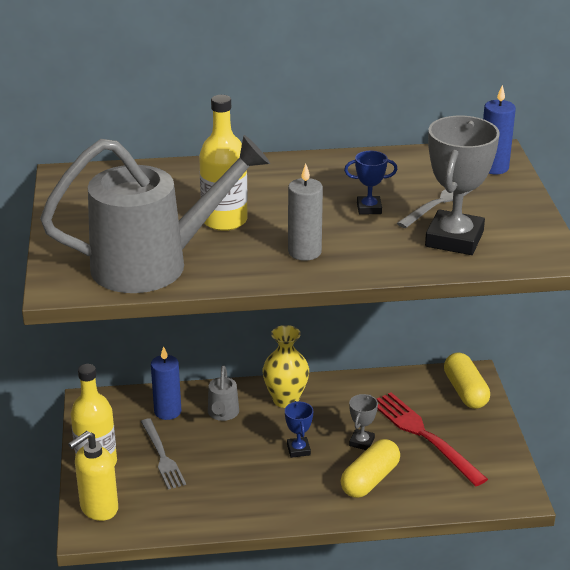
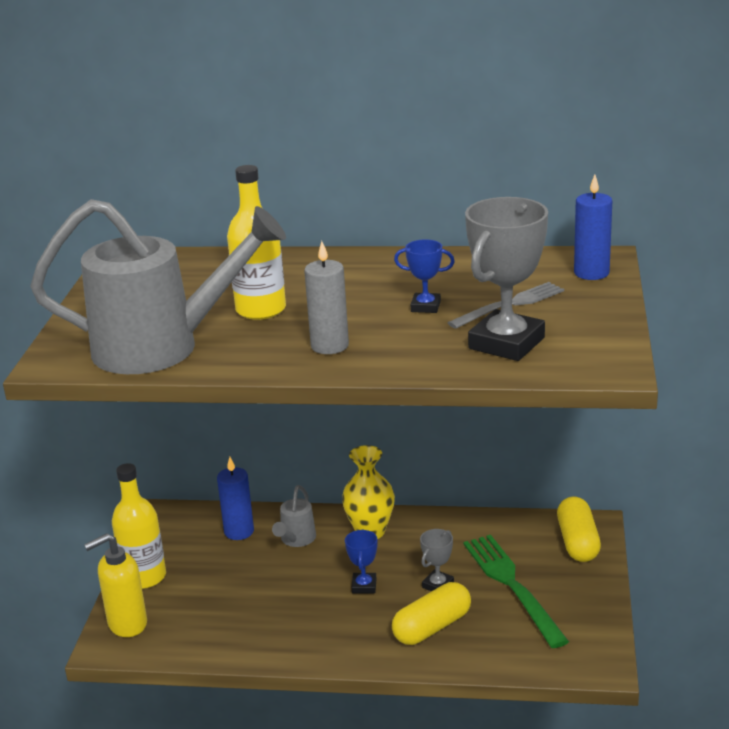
camera: 15 degrees right, 5 degrees down
grey fork [141,418,186,490] -> none
red fork [376,392,488,486] -> green fork [464,535,569,648]

